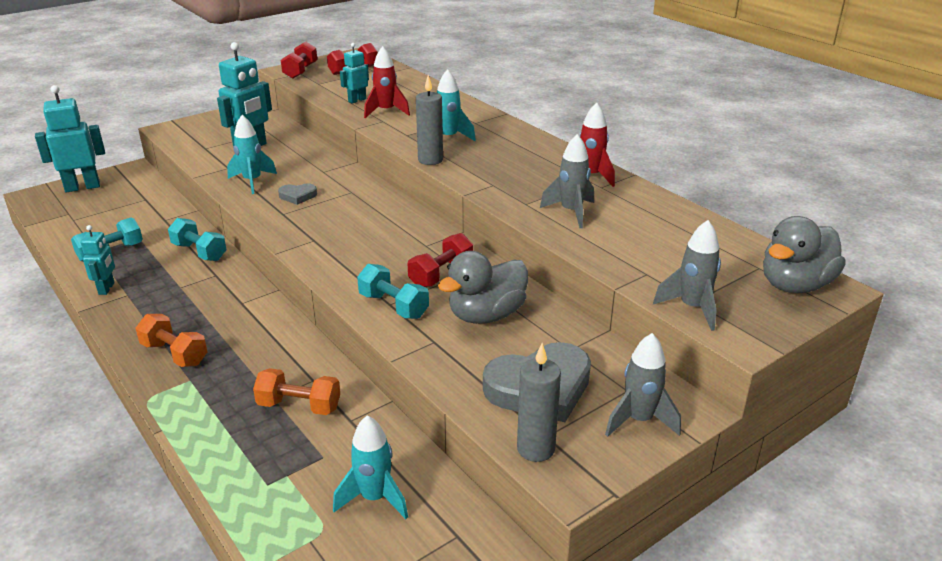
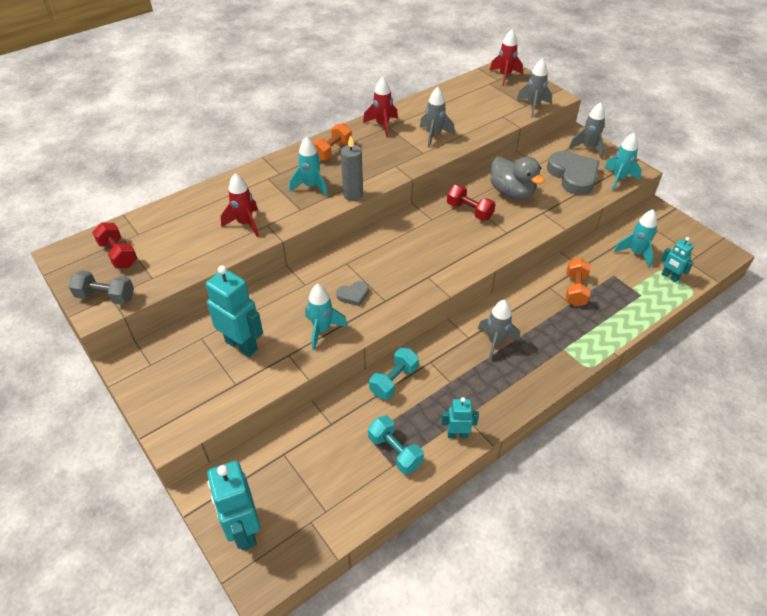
camera: 90 degrees left, 15 degrees up
orange dumbbell [136,314,207,367] -> orange dumbbell moved to [313,123,352,161]
grey heart [278,183,317,205] -> grey heart turned 75 degrees clockwise [336,281,369,306]
red dumbbell [281,42,317,79] -> grey dumbbell [69,271,134,305]
turquoise robot [340,43,369,104] -> turquoise robot moved to [661,237,694,282]
turquoise dumbbell [357,264,429,319] -> none
grey candle [517,343,561,462] -> turquoise rocket [604,133,642,191]
grey duck [763,216,845,293] -> red rocket [490,29,523,86]
none -> grey rocket [478,300,520,362]

